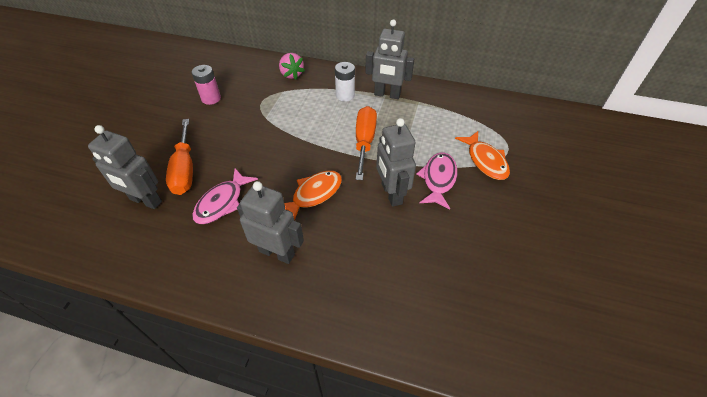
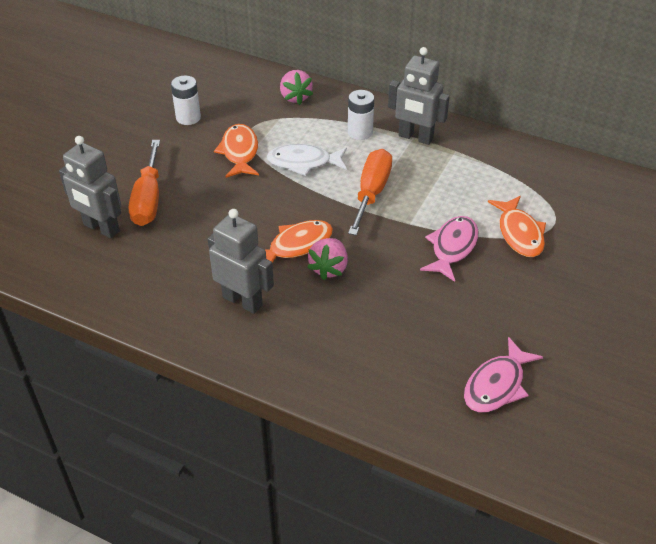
camera: 10 degrees right, 5 degrees down
pink battery [191,65,221,105] -> white battery [171,76,201,125]
pink fish [192,168,258,224] -> pink fish moved to [464,337,543,413]
grey robot [376,118,416,207] -> none
none -> orange fish [214,124,259,178]
none -> white fish [266,144,347,176]
none -> pink strawberry [307,238,348,280]

